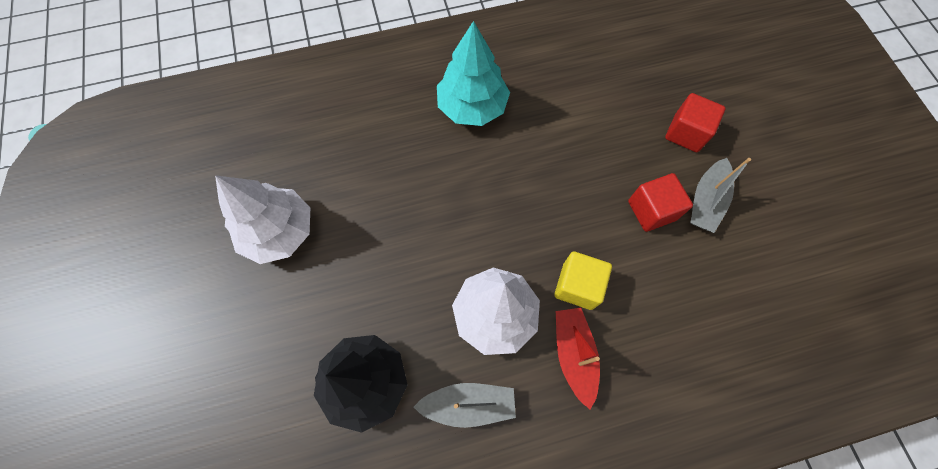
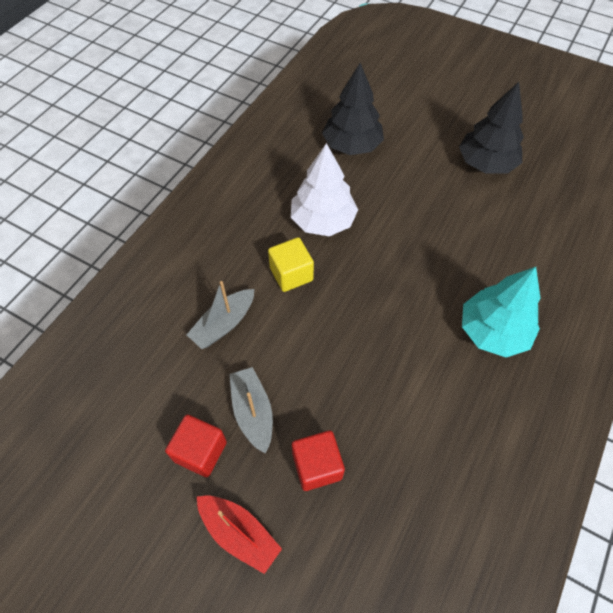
camera: 135 degrees right, 10 degrees down
white tree [215,175,310,264] -> black tree [459,82,524,174]
grey boat [414,383,516,428] -> grey boat moved to [187,281,254,349]
red boat [556,308,600,409] -> red boat moved to [197,496,282,574]
red cube [628,173,693,232] -> red cube moved to [165,415,227,477]

